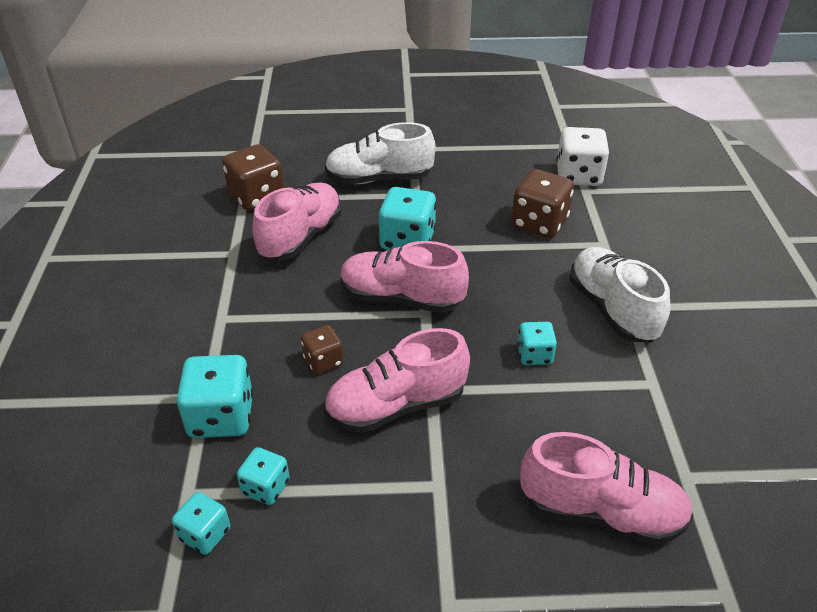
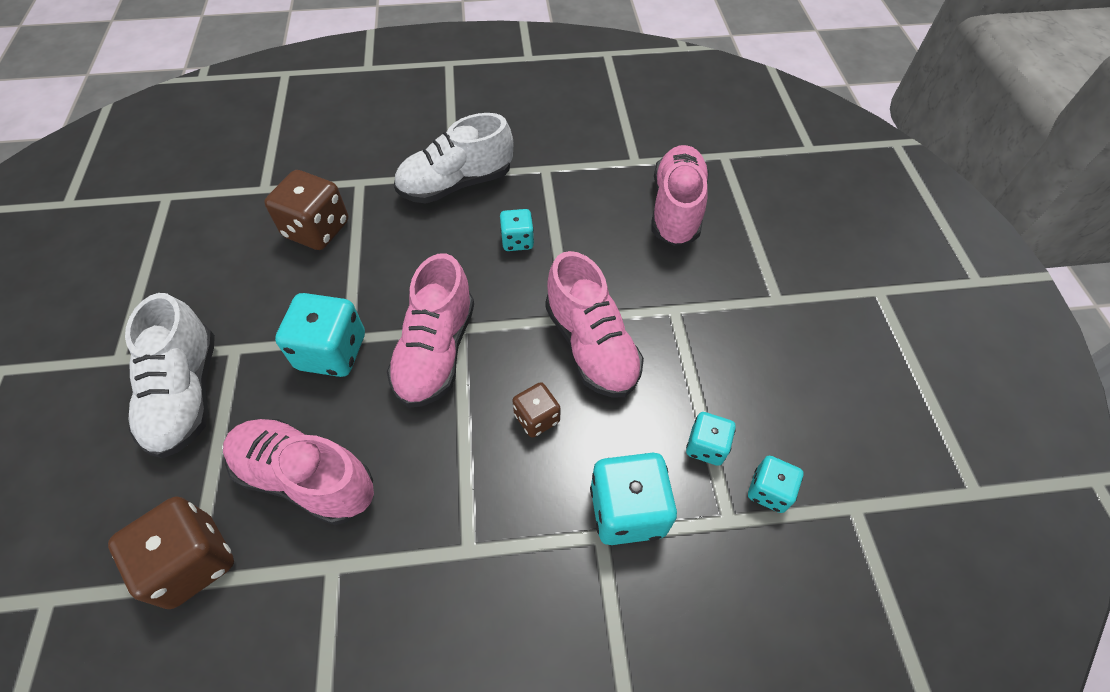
camera: 95 degrees left, 15 degrees up
white dice [556,127,609,186] -> none

